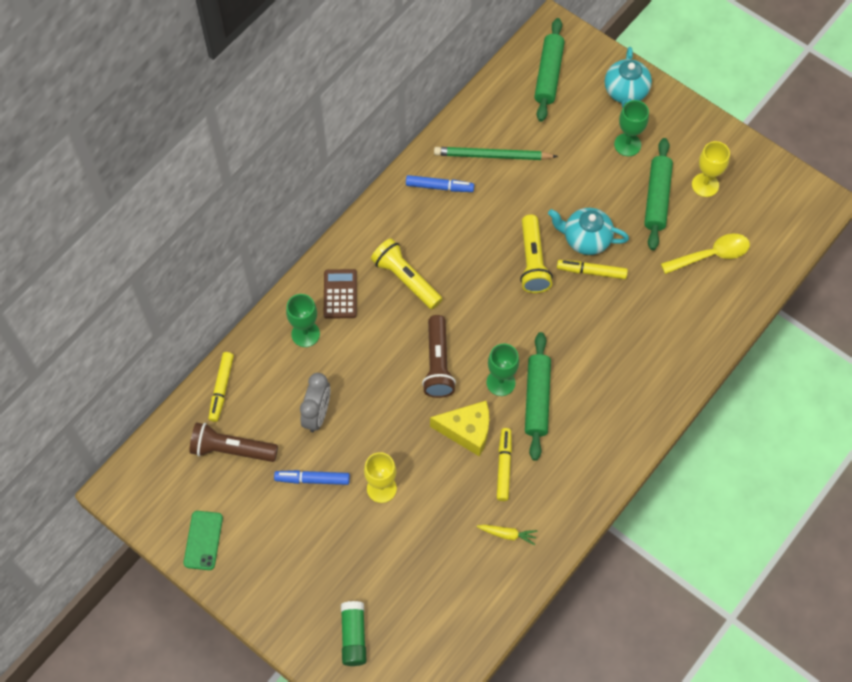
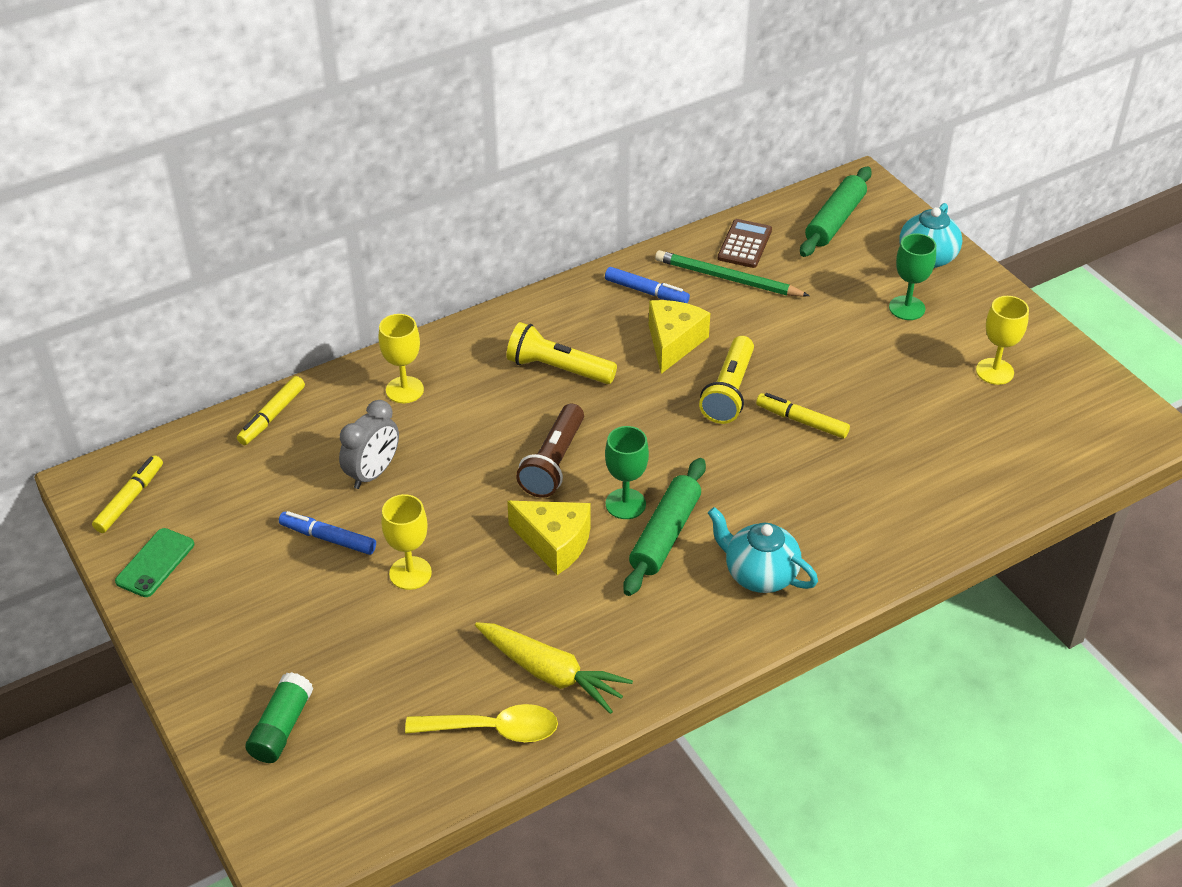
camera: 20 degrees right, 20 degrees down
brown flashlight [189,422,278,462] -> none
green goblet [286,294,320,347] -> yellow goblet [379,314,424,403]
brown calculator [324,269,357,319] -> brown calculator moved to [718,219,772,268]
yellow flashlight [371,238,442,309] -> yellow flashlight turned 45 degrees counterclockwise [507,322,617,384]
yellow carrot [477,525,538,545] -> yellow carrot [475,622,633,714], size x1.95
yellow marker [497,428,512,501] -> yellow marker moved to [92,455,163,533]
turquoise teapot [548,208,629,255] -> turquoise teapot moved to [708,507,818,593]
green rolling pin [644,138,673,250] -> none
yellow spoon [661,234,750,274] -> yellow spoon moved to [405,704,558,742]
none -> yellow cheese [649,300,710,374]

